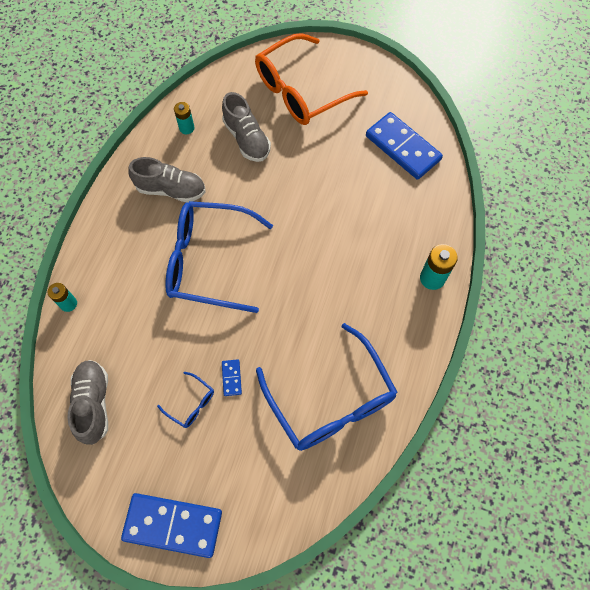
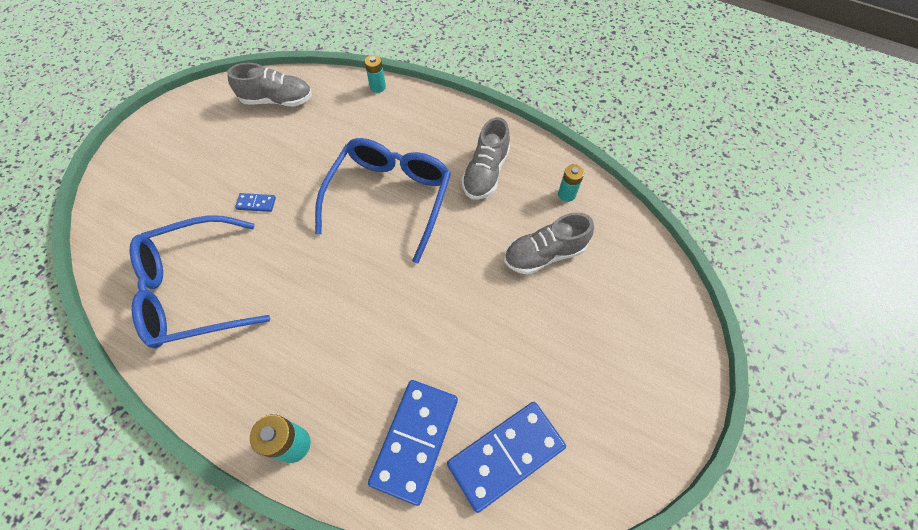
camera: 100 degrees right, 5 degrees down
blue domino [121,493,222,558] -> blue domino moved to [368,380,458,506]
blue glasses [157,372,214,428] -> none
orange glasses [255,33,368,125] -> none

